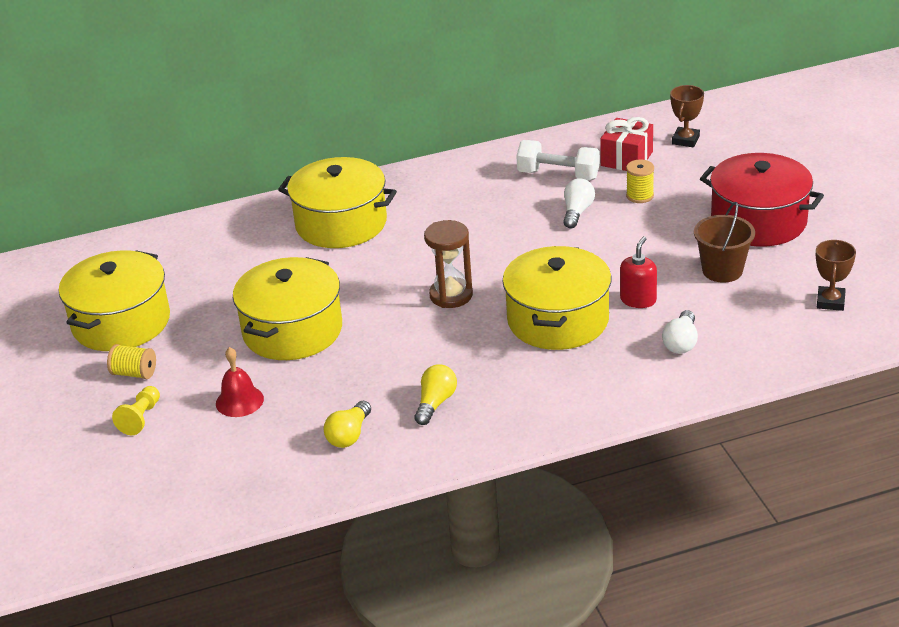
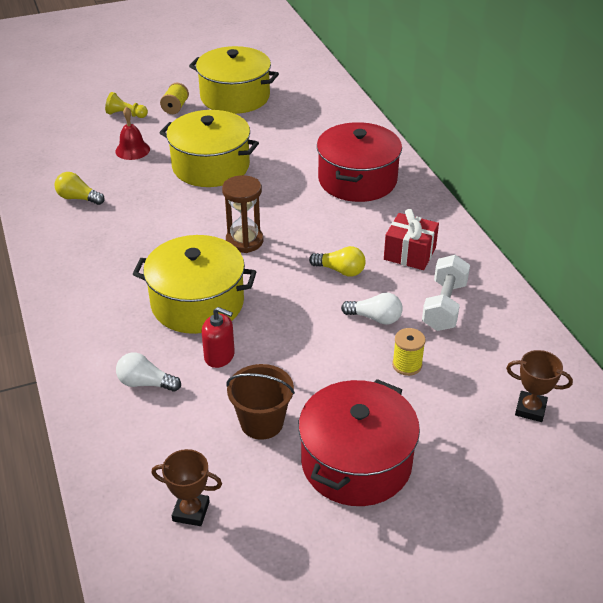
camera: 85 degrees right, 5 degrees up
yellow pot [278,157,397,248] -> red pot [317,122,402,202]
yellow light bulb [414,364,457,425] -> yellow light bulb moved to [309,246,366,277]
red gift [600,117,653,171] -> red gift moved to [384,209,439,270]

